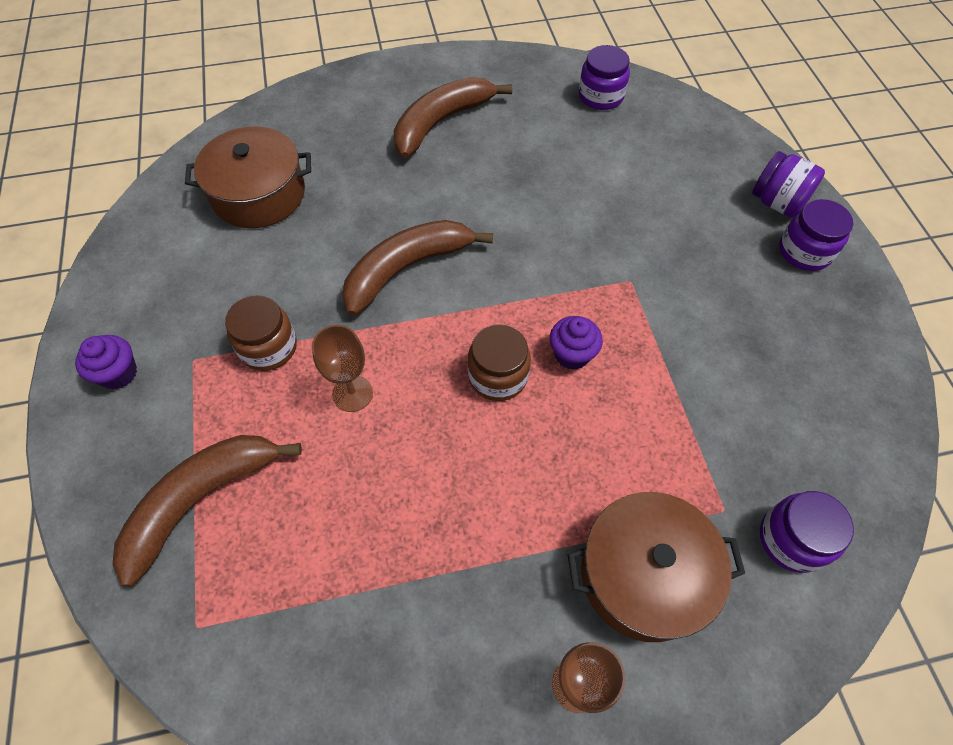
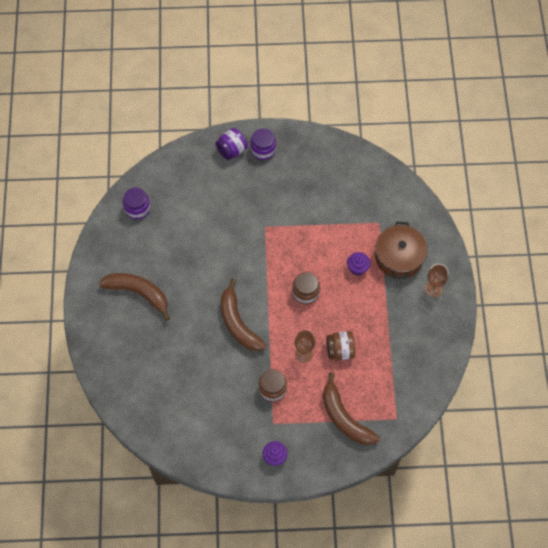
camera: 80 degrees left, 5 degrees up
brown pot [185,126,311,228] -> none
brown banana [394,77,512,158] -> brown banana turned 150 degrees clockwise [99,273,170,321]
purple cupcake [550,316,603,370] -> purple cupcake moved to [347,252,370,276]
purple jar [760,491,854,573] -> none
none -> brown jar [326,331,355,360]

